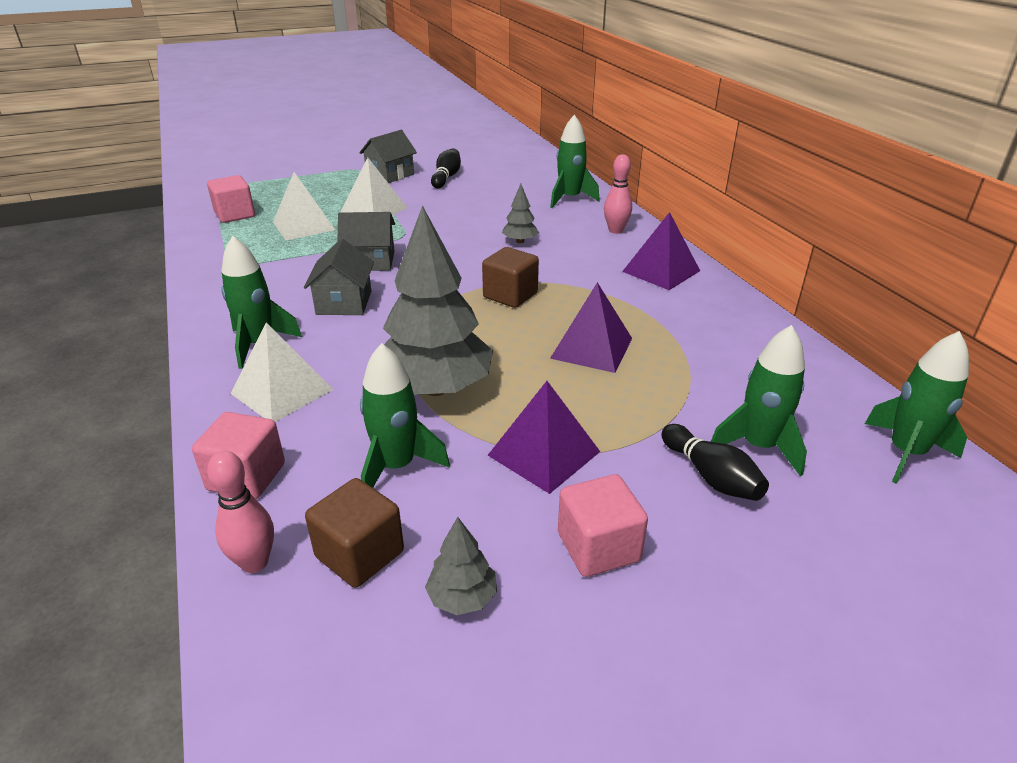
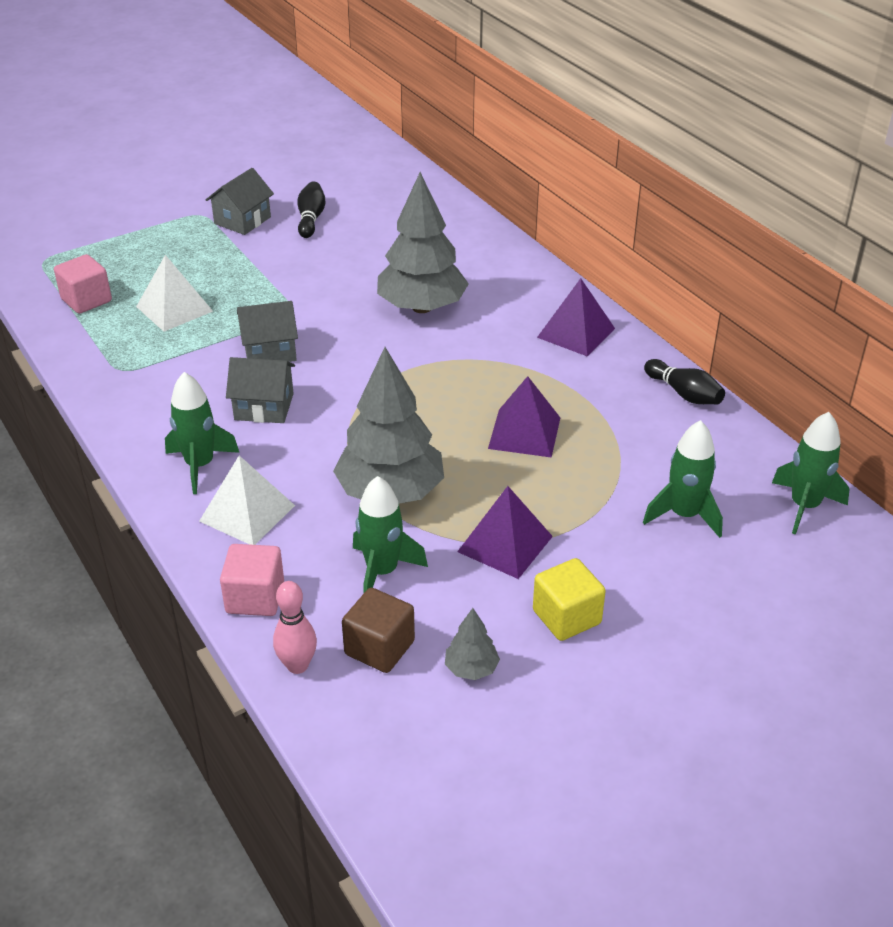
camera: 10 degrees left, 5 degrees up
grey house [304,239,374,315] -> grey house turned 75 degrees counterclockwise [226,357,295,423]
white pyramid [340,158,407,215] -> none
brown cube [482,247,539,308] -> none
grey tree [502,184,539,243] -> grey tree [377,172,469,313], size x2.30
green rocket [550,115,600,208] -> none
pink cube [558,474,648,577] -> yellow cube [533,558,606,641]
pink bowling pin [604,154,632,234] -> none
black bowling pin [661,424,769,501] -> black bowling pin moved to [644,359,725,404]

